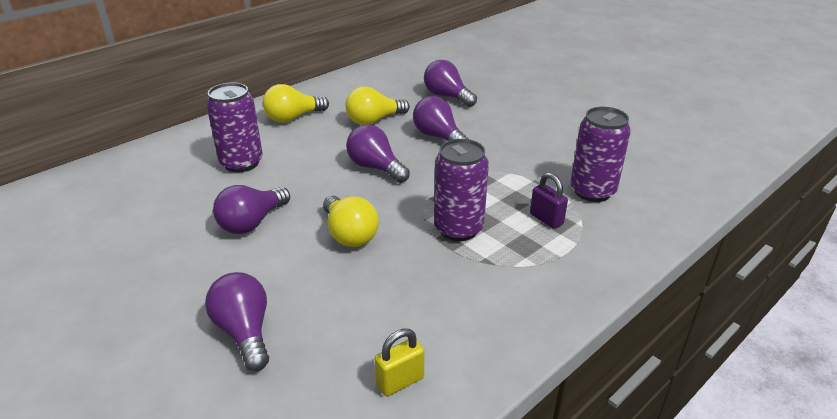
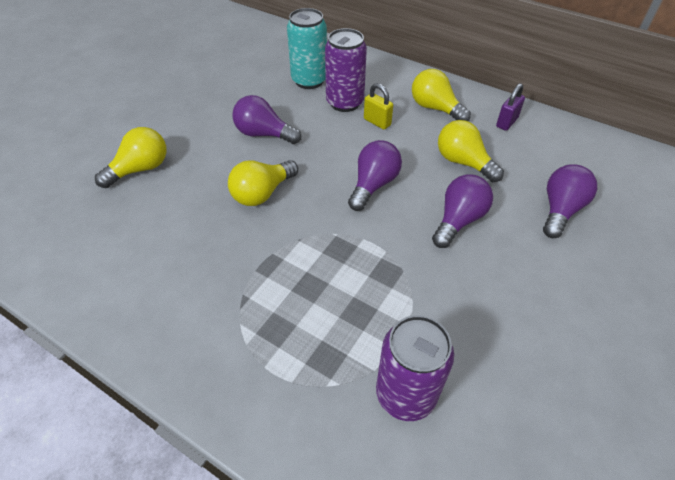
camera: 75 degrees right, 15 degrees up
purple light bulb [205,272,269,371] -> yellow light bulb [95,127,167,188]
yellow padlock [375,328,424,396] -> yellow padlock moved to [364,83,393,130]
purple can [434,139,489,241] -> none
purple padlock [530,172,568,229] -> purple padlock moved to [496,83,525,131]
none -> turquoise can [287,8,327,89]

